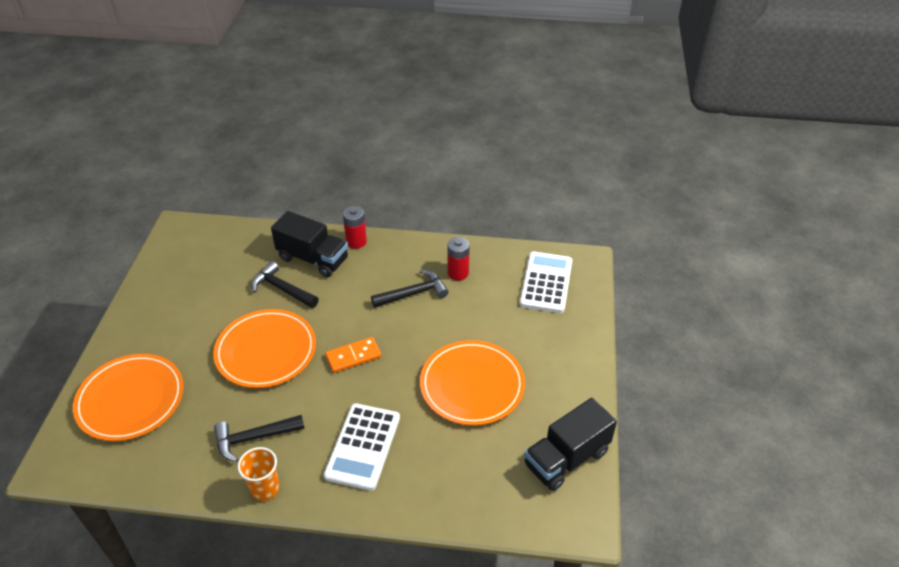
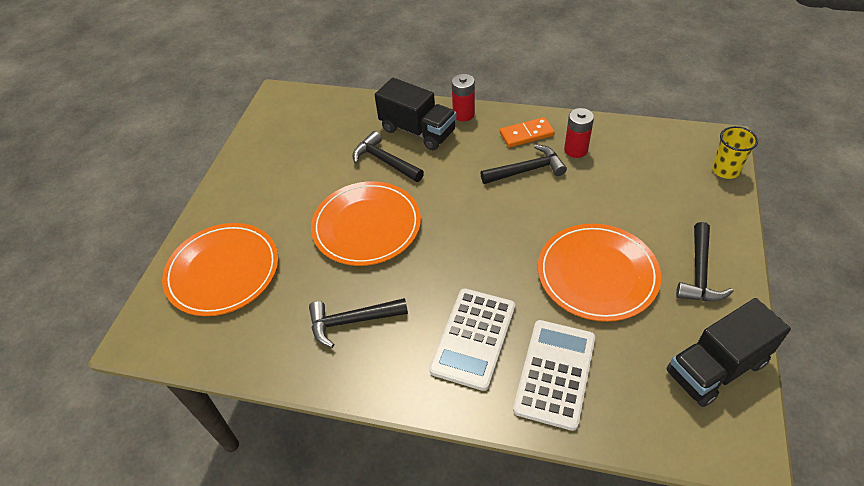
camera: 10 degrees right, 5 degrees up
orange cup [238,447,280,501] -> none
orange domino [325,337,381,373] -> orange domino moved to [500,117,555,148]
white calculator [520,252,572,313] -> white calculator moved to [513,320,595,431]
none -> black hammer [676,222,734,301]
none -> yellow cup [712,126,758,179]

